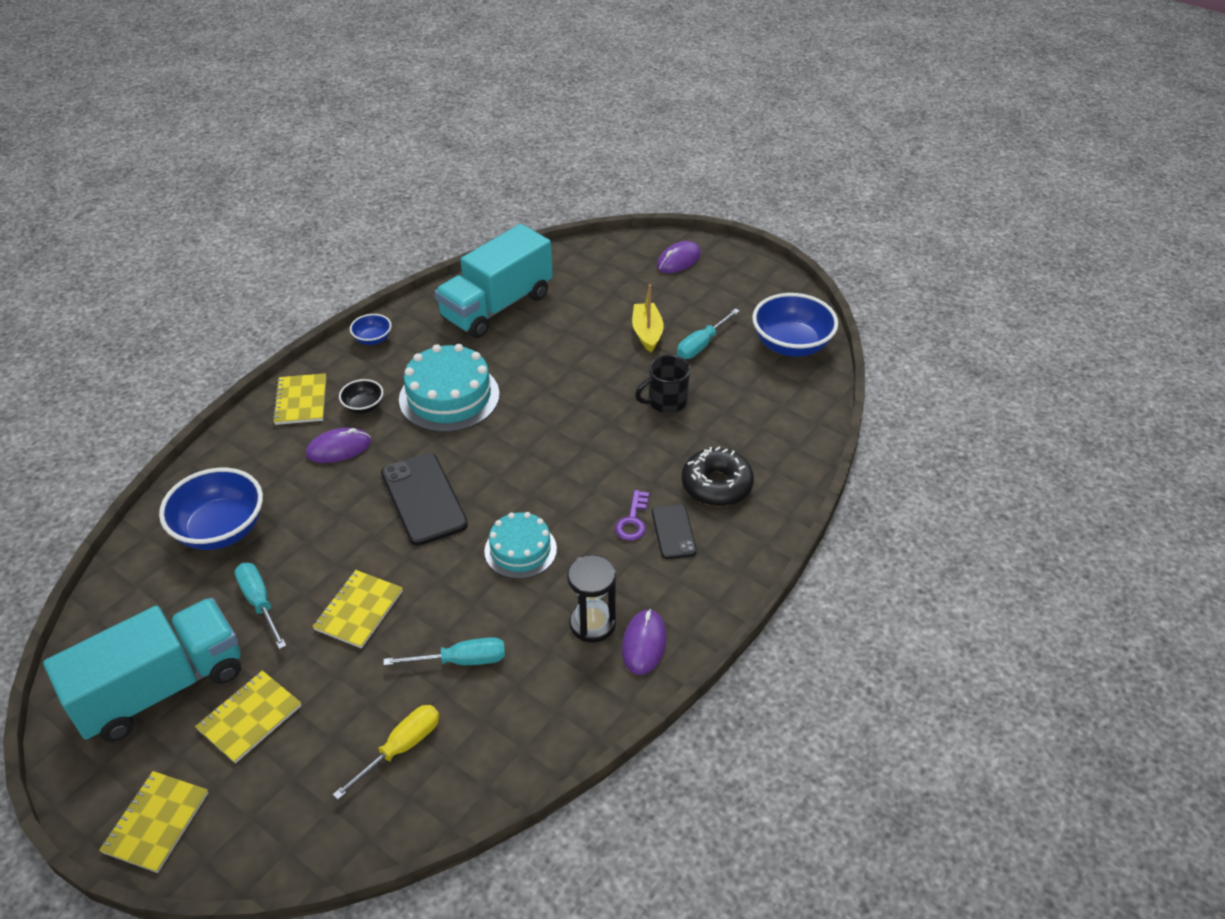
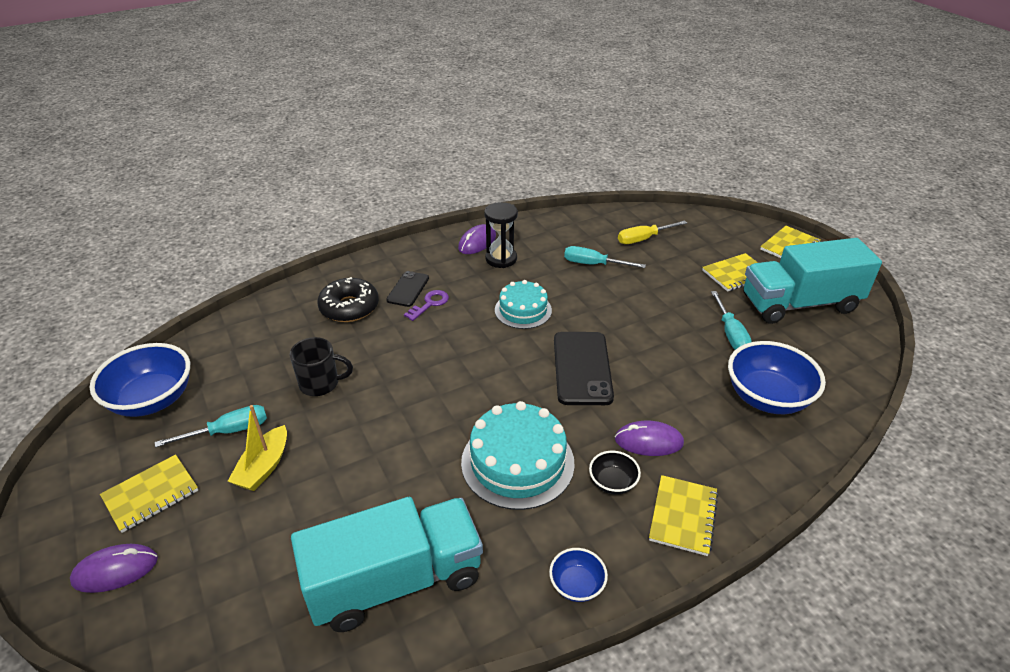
camera: 155 degrees left, 5 degrees down
yellow notebook [312,570,403,649] -> yellow notebook moved to [100,454,198,533]

